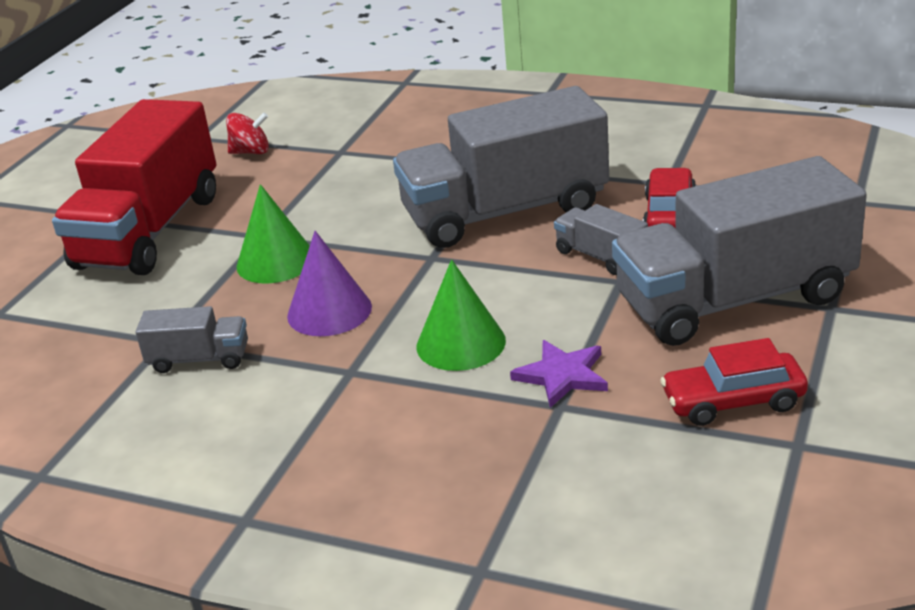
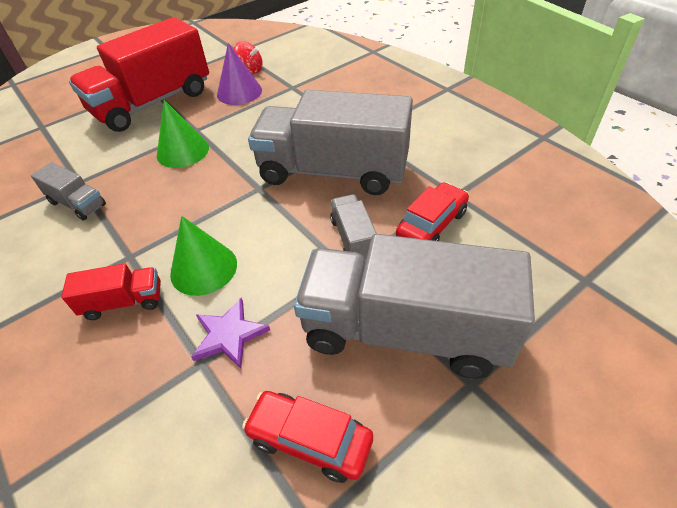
camera: 30 degrees right, 15 degrees up
purple cone [287,231,372,336] -> purple cone moved to [217,43,262,105]
none -> red truck [61,264,161,320]

